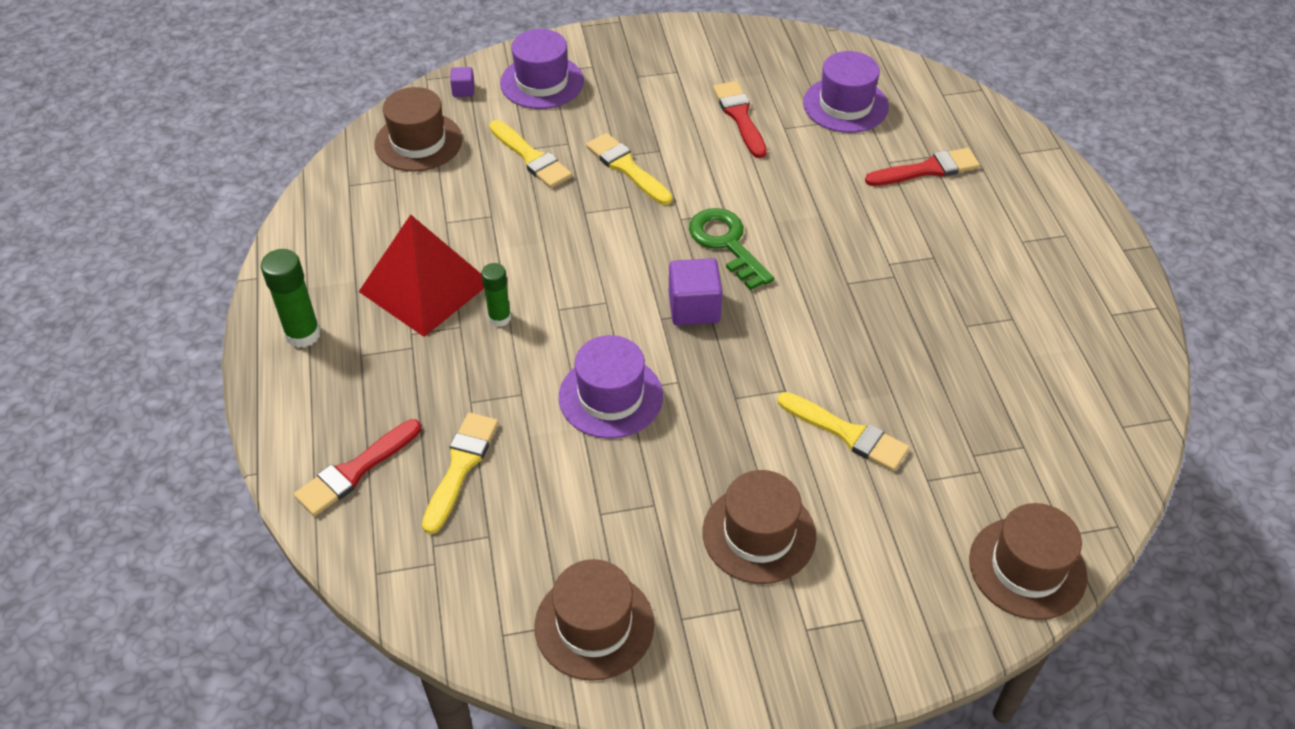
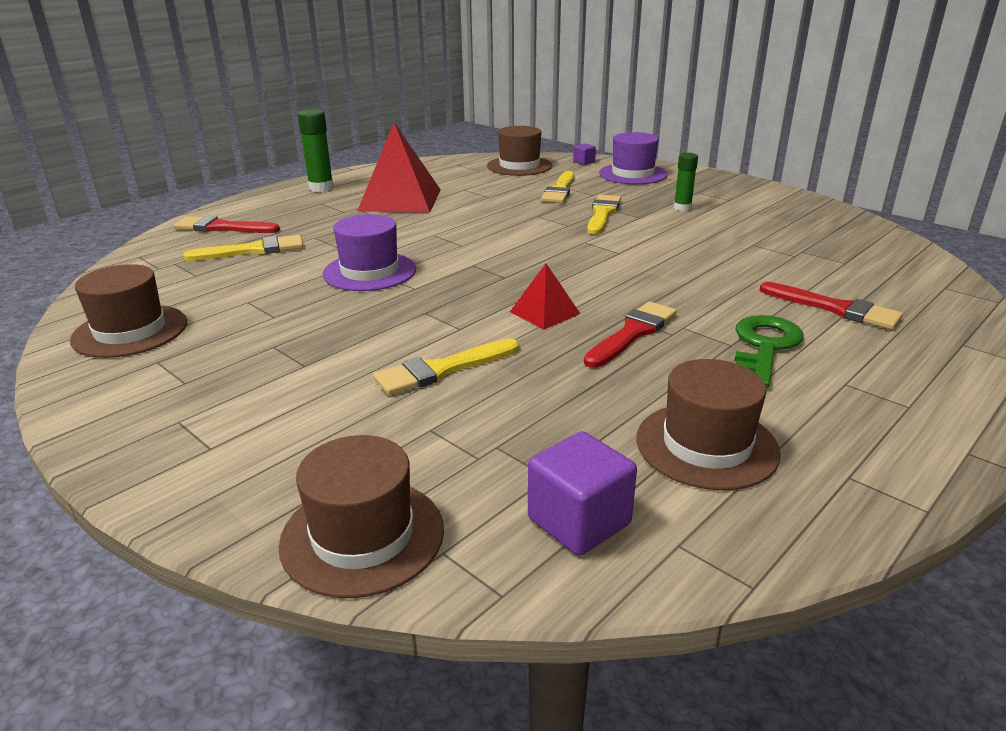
camera: 55 degrees right, 20 degrees down
green glue stick [481,263,511,327] -> green glue stick moved to [674,153,698,211]
purple cube [669,258,722,326] -> purple cube moved to [528,431,637,556]
green key [689,208,774,290] -> green key moved to [734,315,804,388]
brown hat [702,470,816,584] -> brown hat moved to [636,359,781,490]
red brush [713,81,767,158] -> red brush moved to [584,301,677,368]
yellow brush [777,392,909,471] -> yellow brush turned 60 degrees clockwise [373,338,519,395]
purple hat [803,51,889,133] -> none
none -> red pyramid [510,264,580,329]

